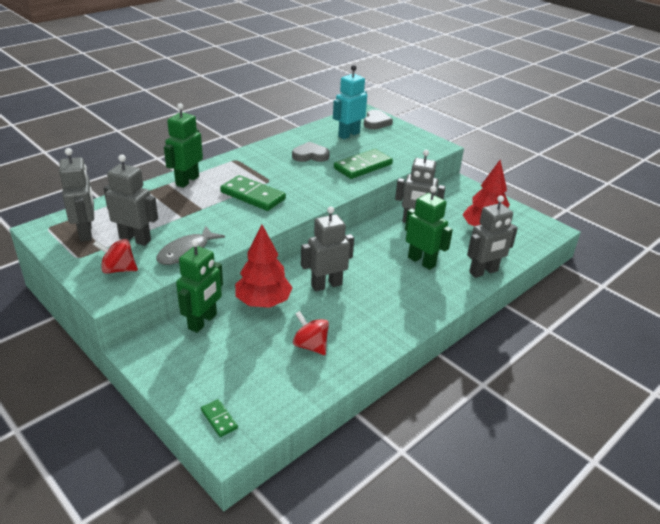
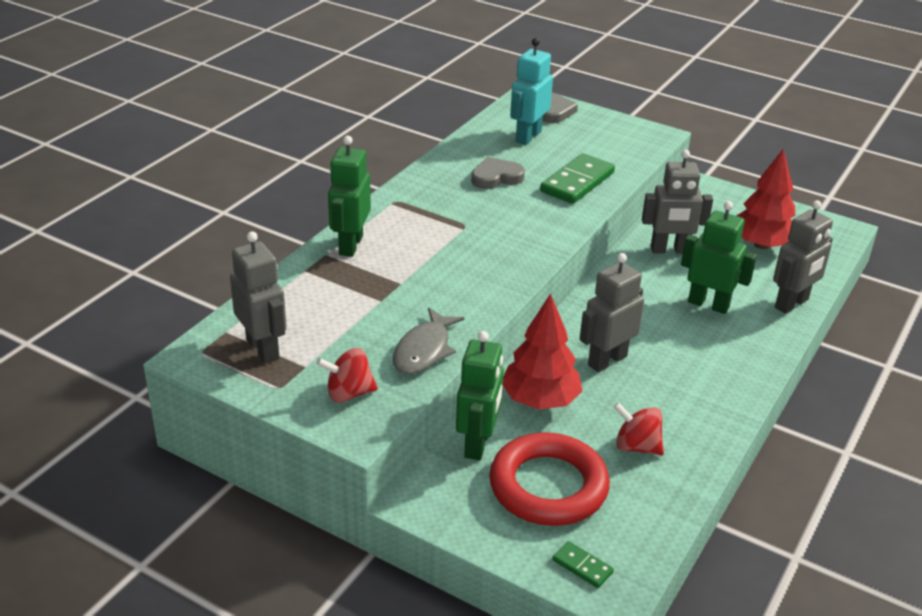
camera: 15 degrees left, 0 degrees up
grey robot [104,155,158,246] -> none
green domino [220,175,286,211] -> none
none -> red ring [489,433,610,526]

